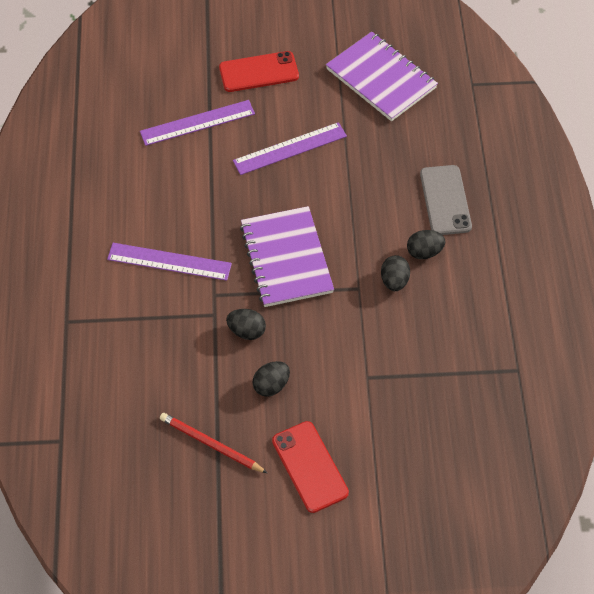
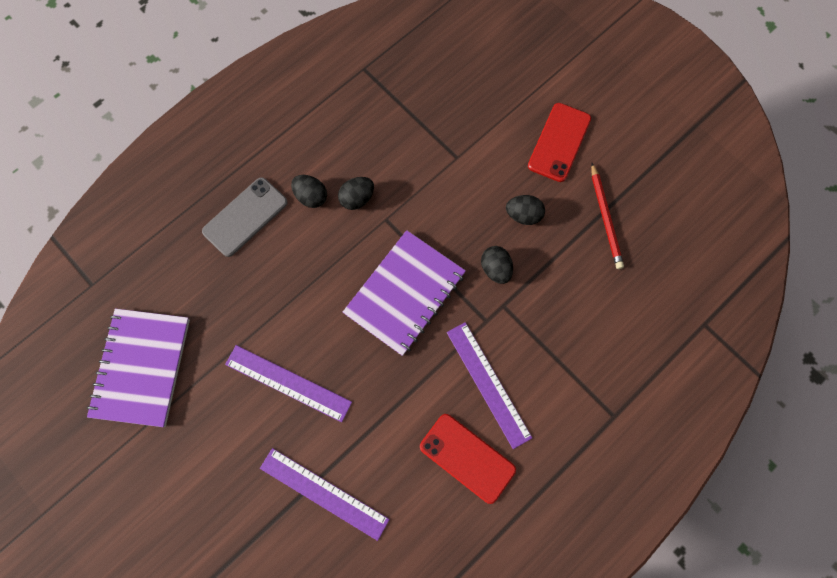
camera: 130 degrees left, 15 degrees up
red phone [219,51,299,92] -> red phone moved to [420,414,516,504]

